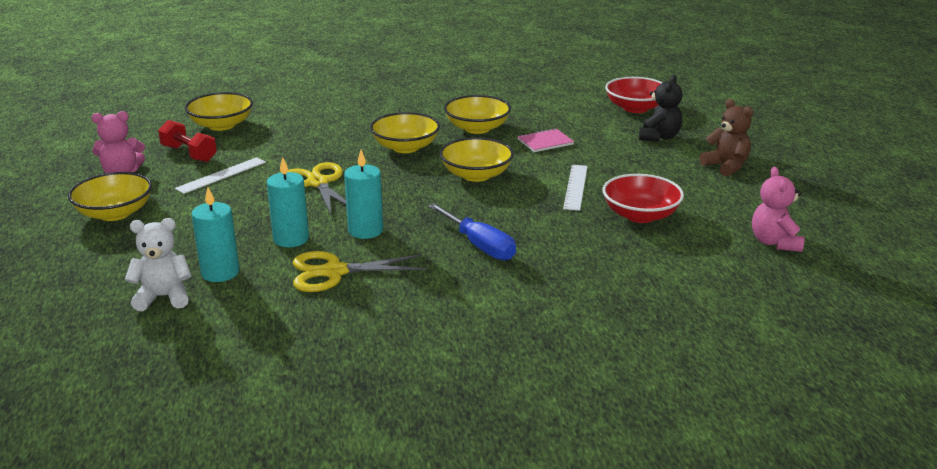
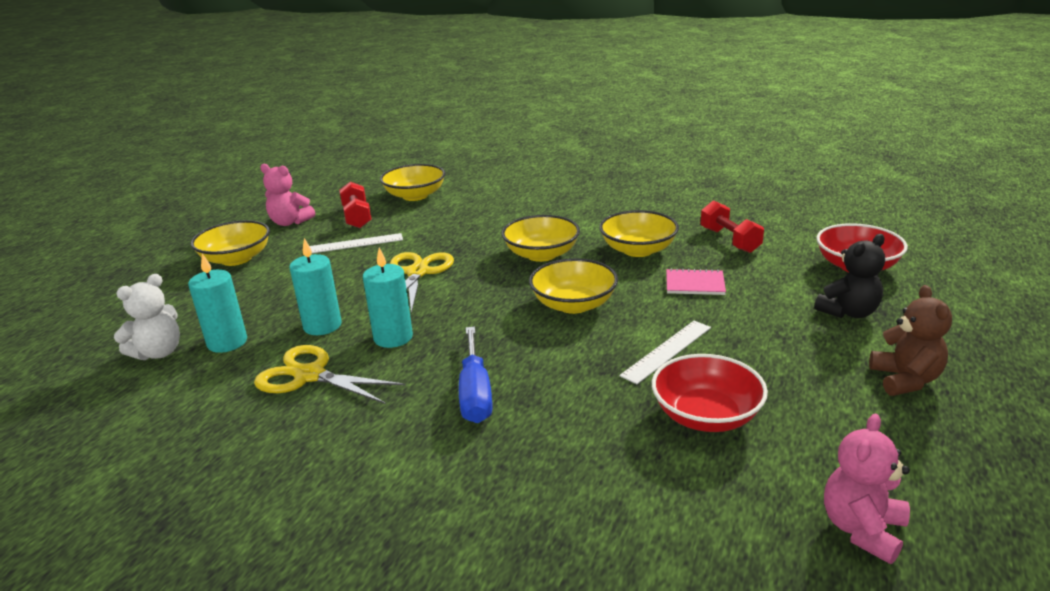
camera: 35 degrees right, 0 degrees up
white teddy bear [125,218,192,311] -> white teddy bear turned 105 degrees clockwise [114,274,180,360]
none -> red dumbbell [700,200,764,253]

